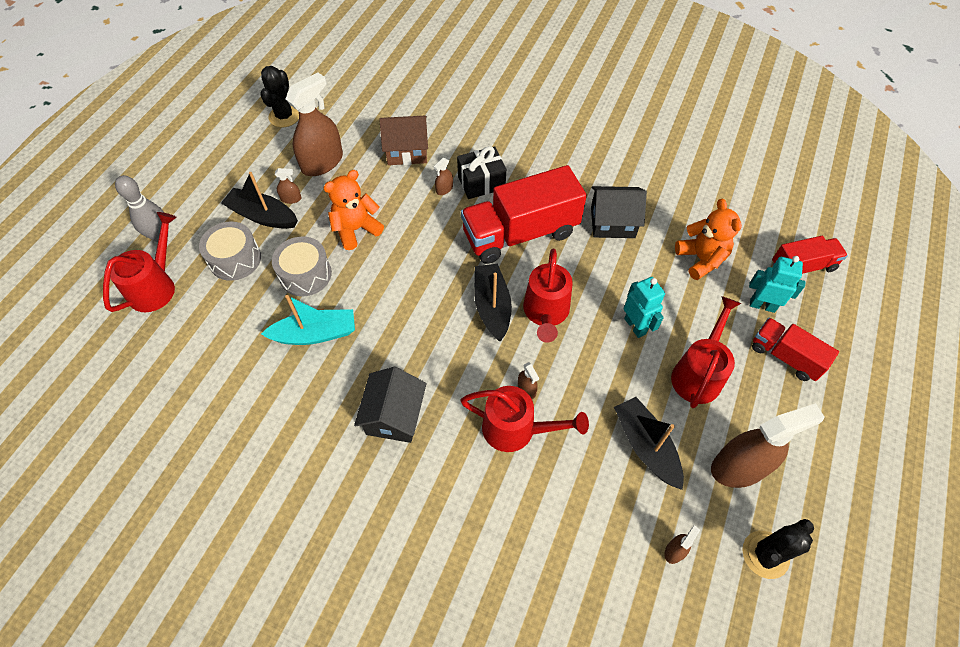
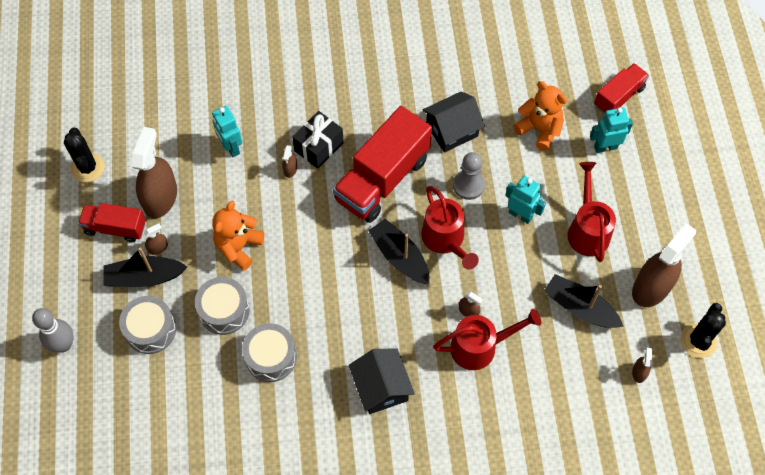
camera: 30 degrees left, 5 degrees up
red watering can [103,212,177,312] -> none
turquoise boat [261,295,355,345] -> grey drum [242,323,297,382]
brown house [379,116,428,165] -> turquoise robot [212,106,242,157]
red truck [752,318,839,381] -> red truck moved to [78,203,146,242]
none -> grey pawn [453,152,485,200]

